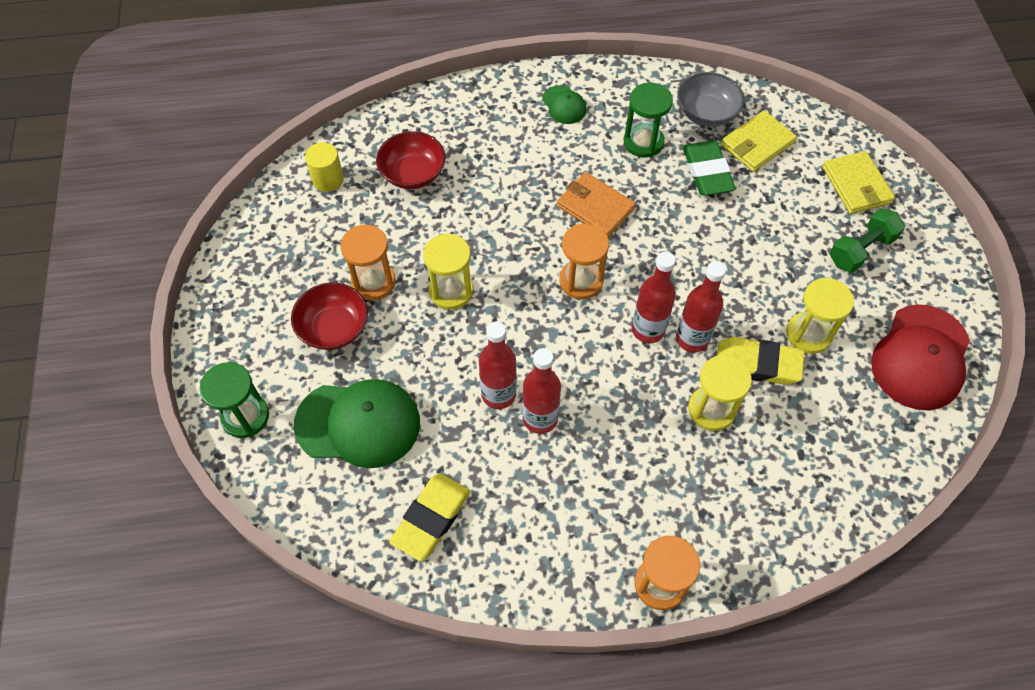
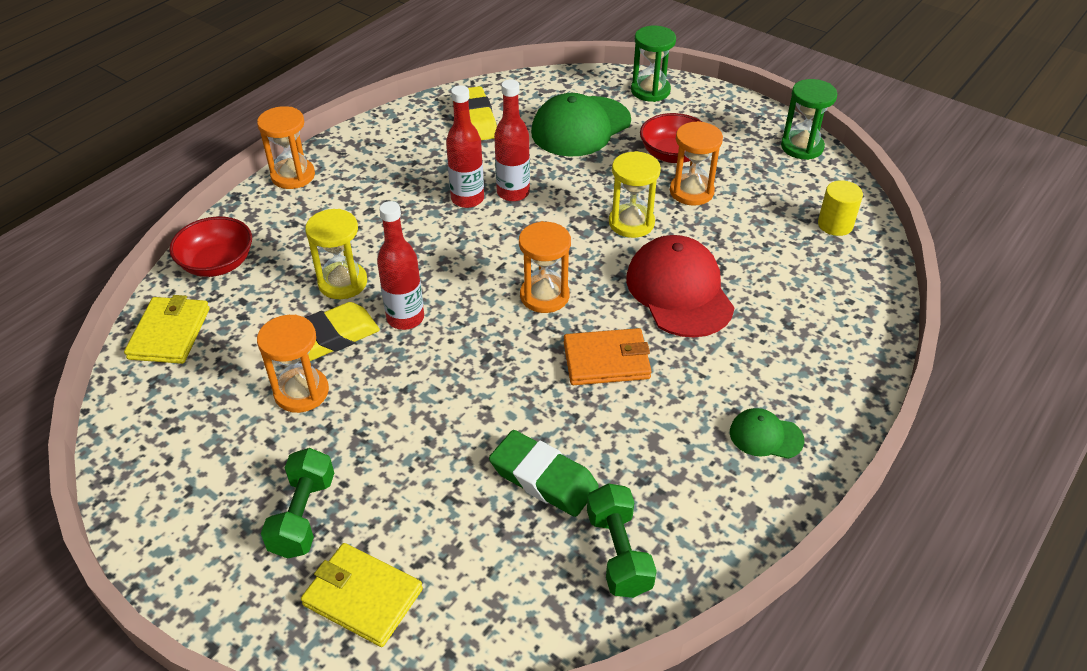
camera: 135 degrees right, 15 degrees down
red bowl [376,131,446,189] -> red bowl moved to [169,217,252,277]
green hourglass [624,83,673,158] -> green hourglass moved to [781,79,837,160]
red bottle [632,252,676,343] -> none
grey bowl [677,72,744,127] -> green dumbbell [587,483,657,598]
yellow wallet [721,110,797,172] -> yellow wallet moved to [124,295,210,364]
yellow hourglass [786,278,854,354] -> orange hourglass [257,315,329,413]
red cap [871,304,970,410] -> red cap moved to [626,235,735,338]

